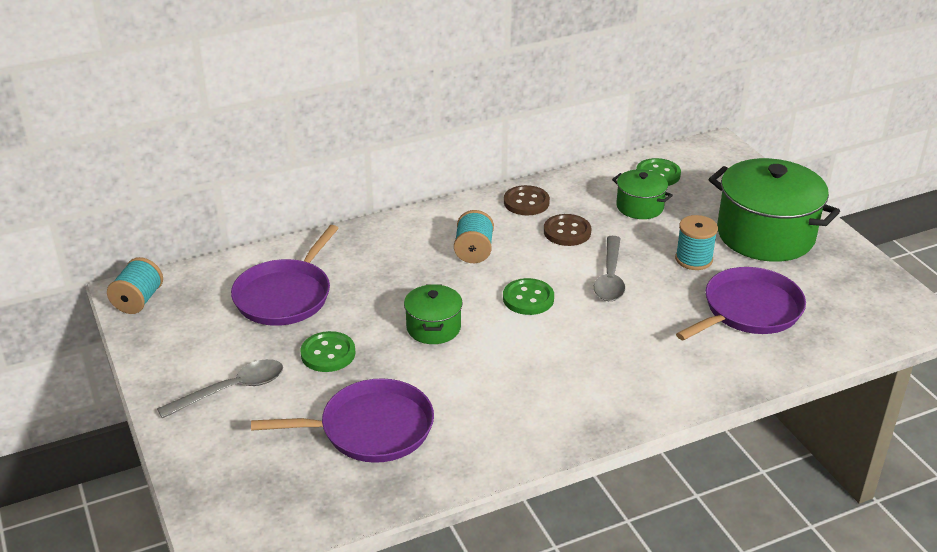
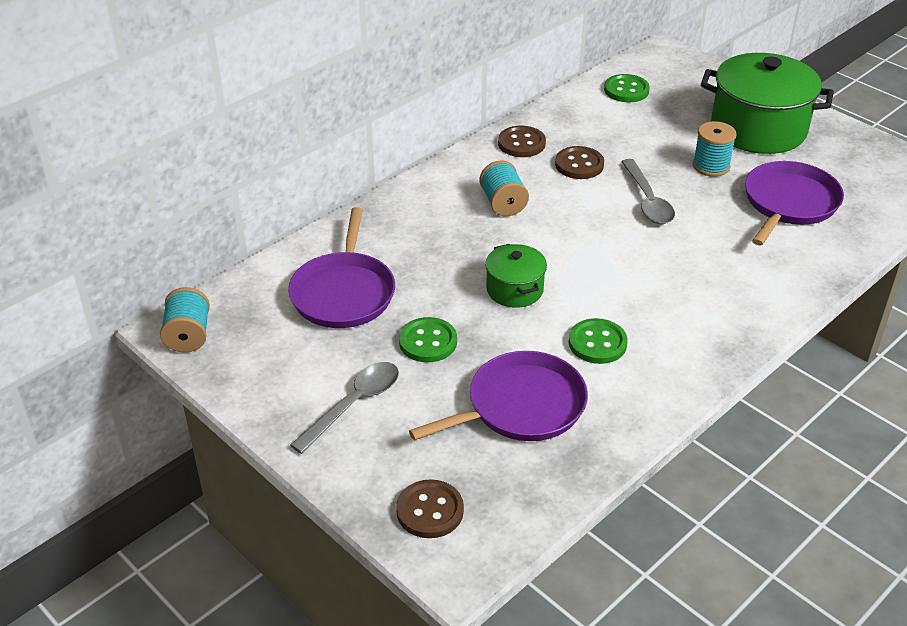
camera: 20 degrees left, 5 degrees up
green button [503,278,554,315] -> green button moved to [569,318,628,364]
green pot [612,169,673,219] -> none
none -> brown button [396,479,464,538]

